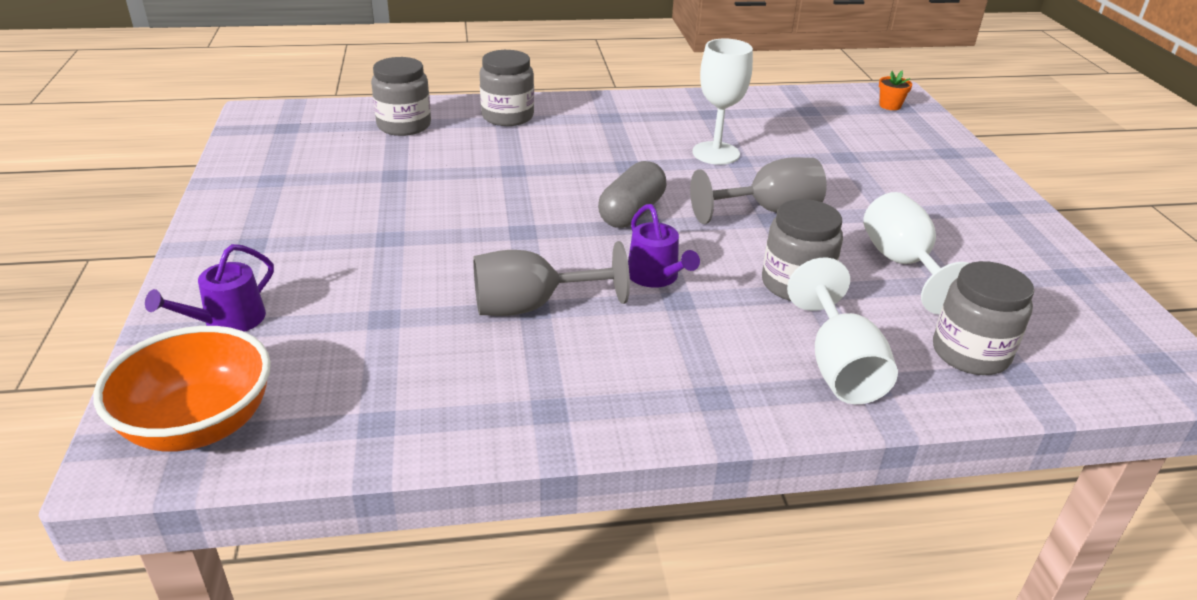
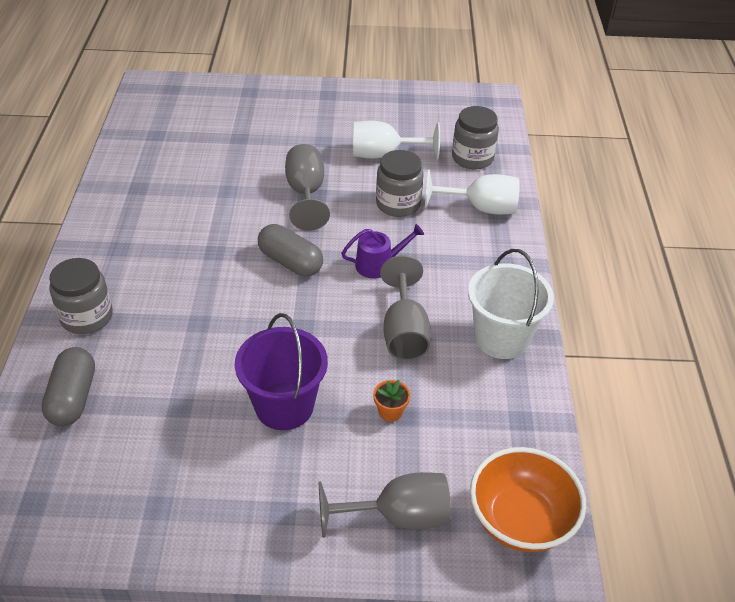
camera: 80 degrees left, 10 degrees up
purple watering can [145,244,274,332] -> grey goblet [319,472,451,538]
grey jar [371,57,431,136] -> grey capsule [41,347,95,426]
white goblet [692,38,753,165] -> none
orange flower pot [879,70,912,110] -> orange flower pot moved to [373,380,410,422]
none -> purple bucket [235,313,328,430]
none -> white bucket [468,249,554,359]

